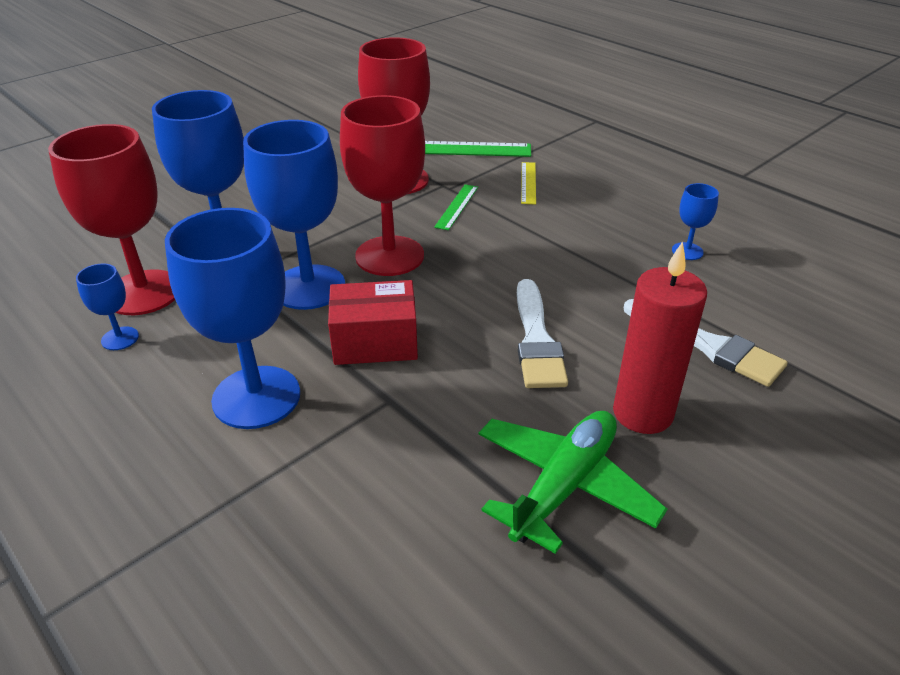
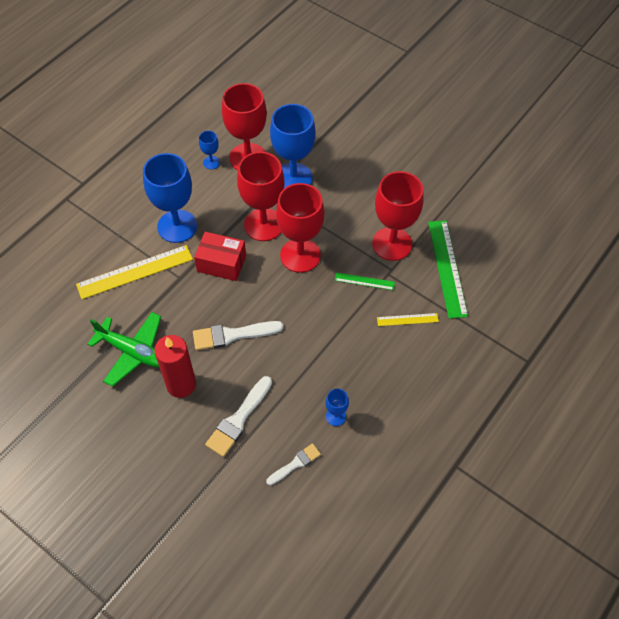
camera: 80 degrees right, 20 degrees up
blue goblet [243,120,345,310] -> red goblet [237,152,285,241]
red box [328,280,418,365] -> red box turned 60 degrees counterclockwise [194,232,246,281]
none -> yellow ruler [76,245,193,299]
none -> white brush [266,443,321,485]

